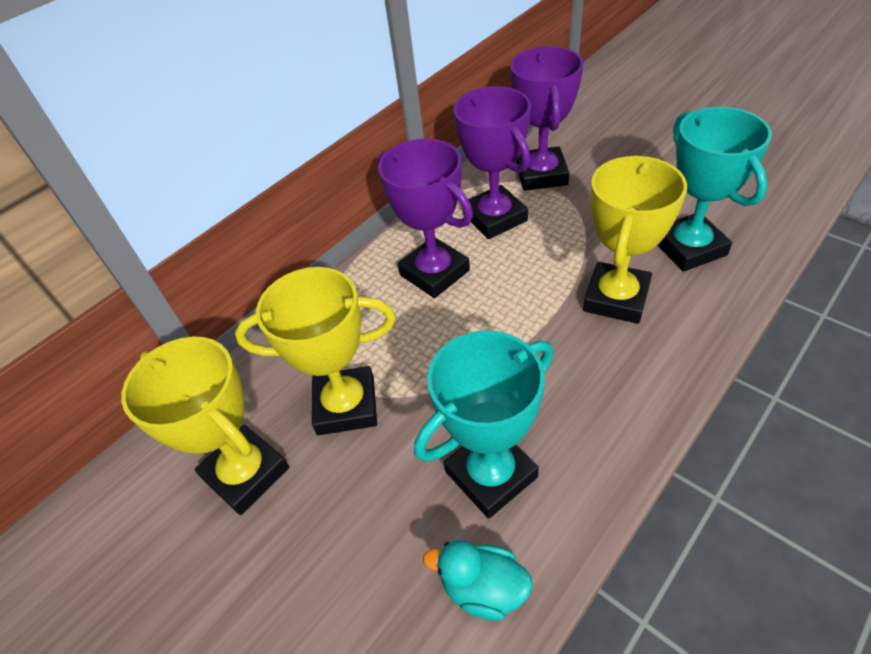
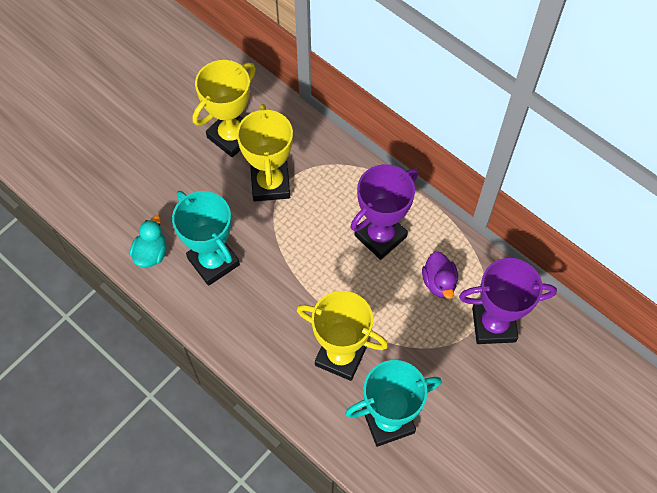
camera: 85 degrees right, 15 degrees up
purple trophy [454,86,531,239] -> purple duck [422,251,458,299]

